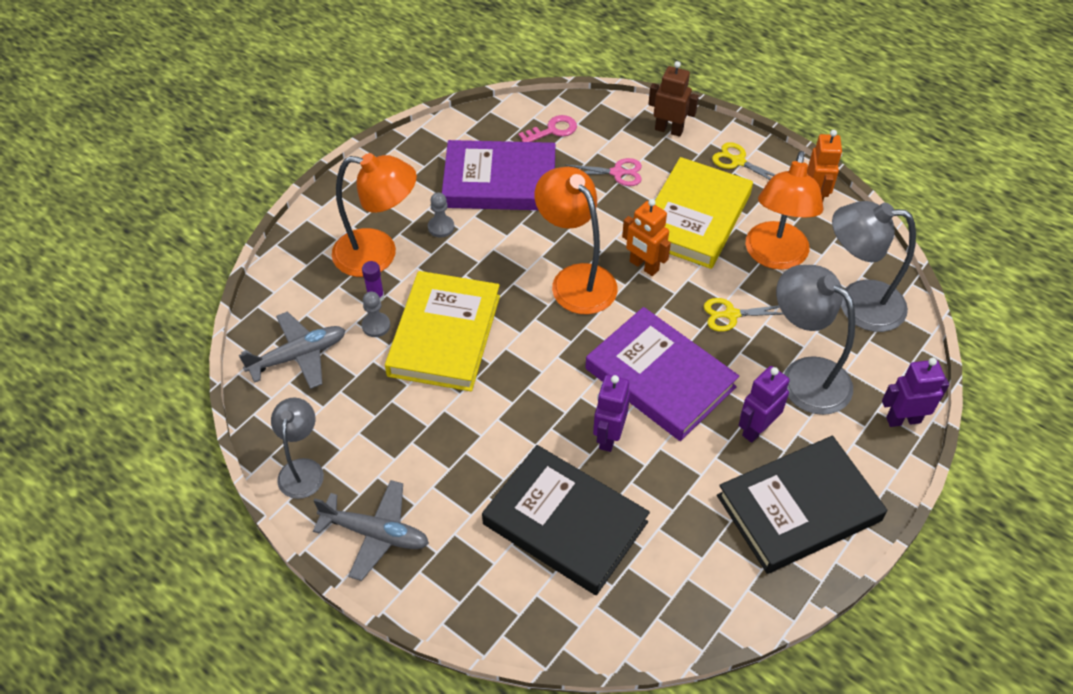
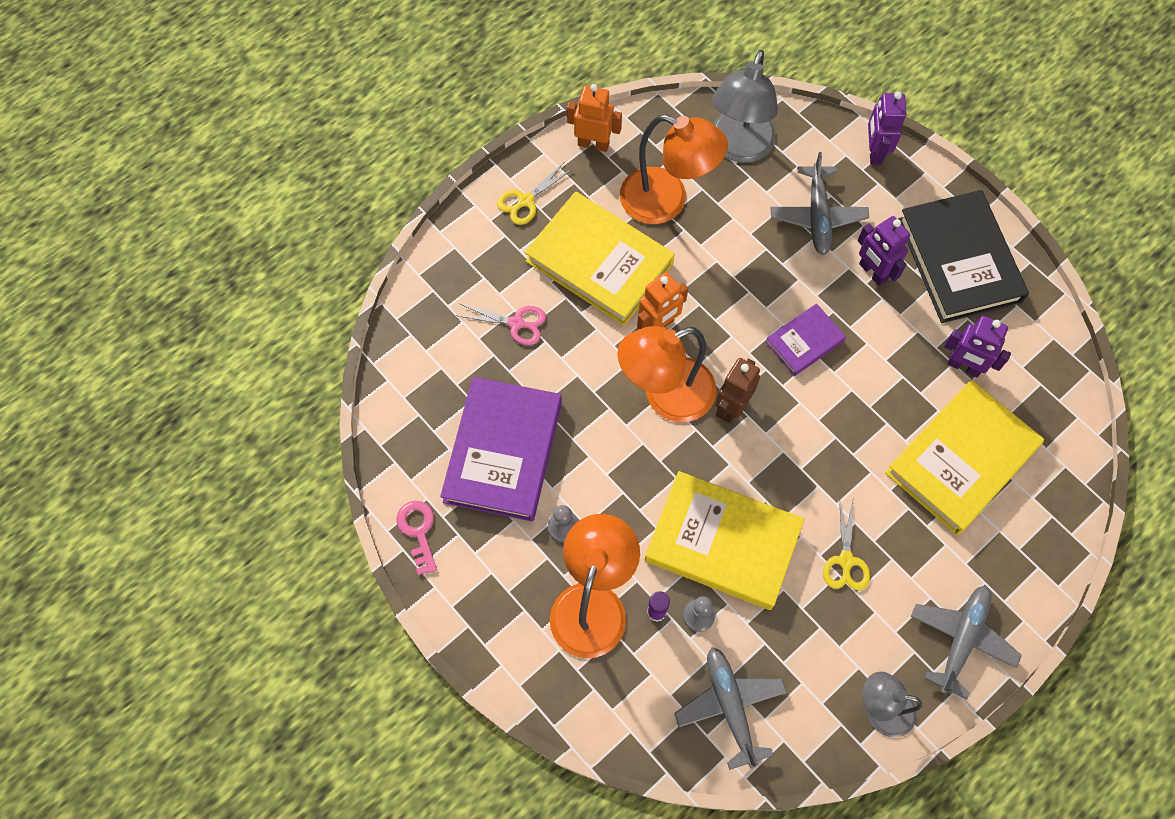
camera: 80 degrees left, 15 degrees up
black book [482,445,650,595] -> yellow book [885,380,1044,535]
pink key [518,115,577,142] -> pink key moved to [397,501,437,575]
pink scissors [566,158,642,186] -> pink scissors turned 90 degrees clockwise [459,304,546,345]
purple book [585,307,739,441] -> purple book [765,303,846,376], size x0.52
purple robot [593,375,630,452] -> purple robot moved to [944,316,1011,377]
brown robot [648,61,699,137] -> brown robot moved to [715,358,760,423]
yellow scissors [704,298,784,332] -> yellow scissors moved to [823,497,870,591]
grey lamp [776,265,855,415] -> grey plane [770,152,869,255]

